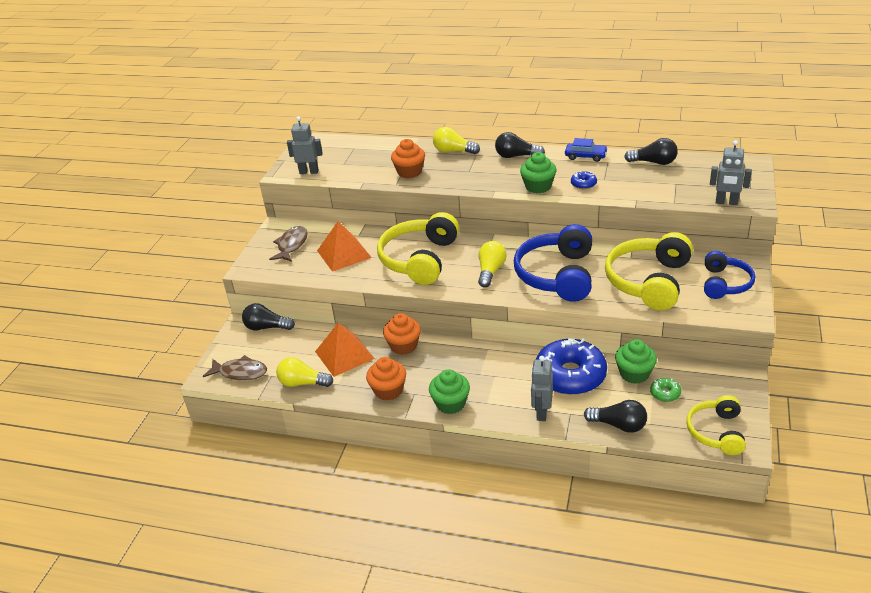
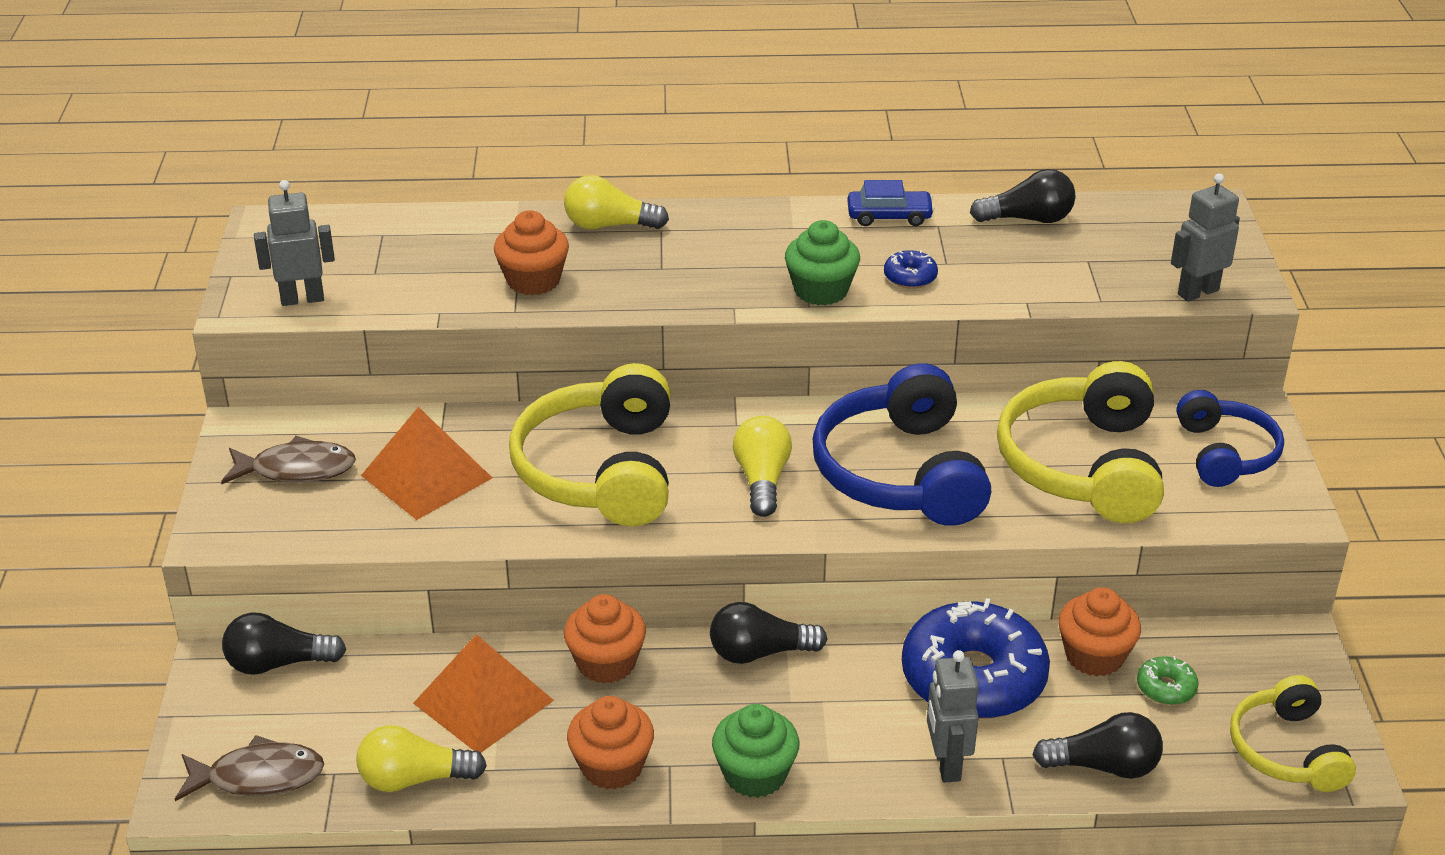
camera: 20 degrees left, 0 degrees up
brown fish [269,226,308,262] -> brown fish turned 90 degrees clockwise [221,436,356,484]
black light bulb [495,132,545,158] -> black light bulb moved to [710,602,827,664]
green cupcake [615,339,657,384] -> orange cupcake [1058,587,1141,676]
grey robot [710,140,752,205] -> grey robot turned 150 degrees clockwise [1171,173,1240,302]

